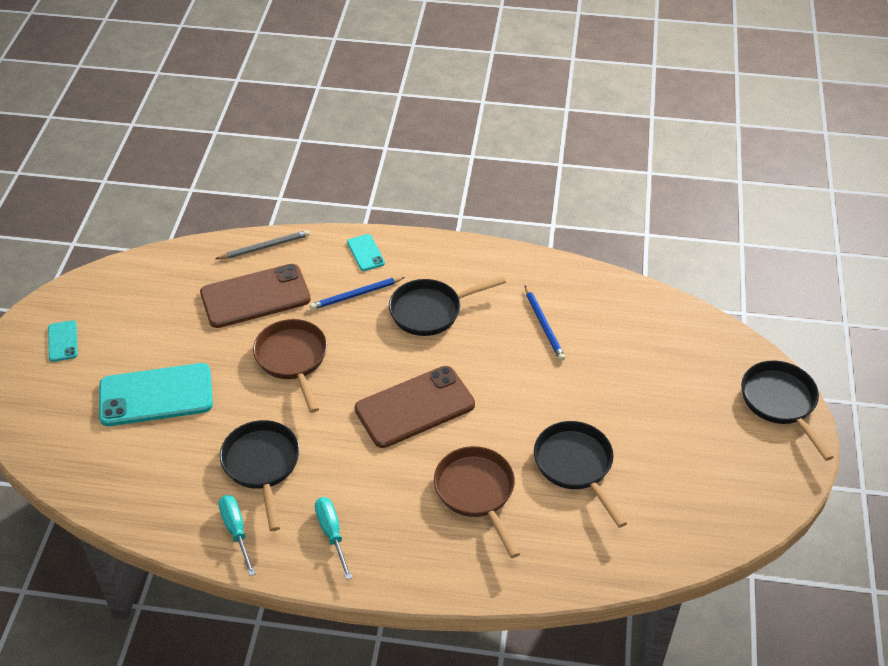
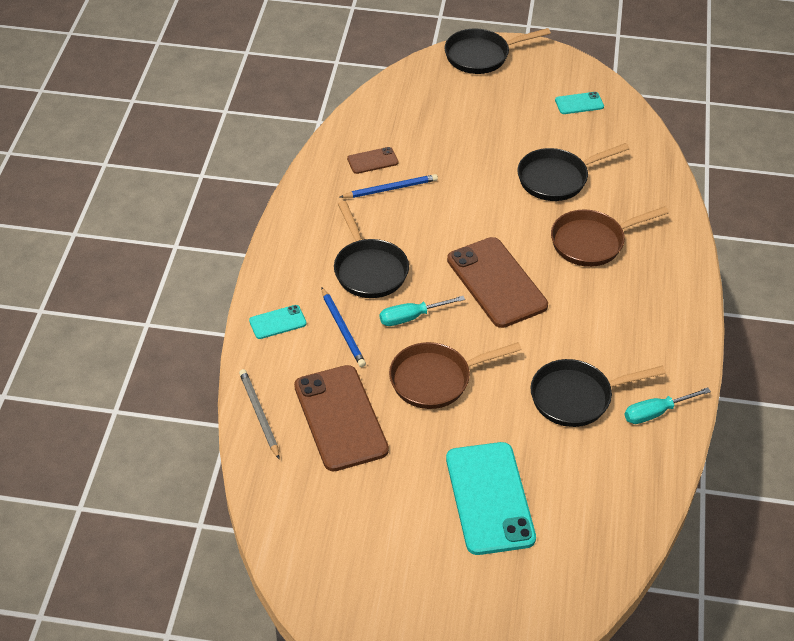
camera: 90 degrees left, 0 degrees up
turquoise phone [48,320,78,362] -> turquoise phone moved to [555,92,604,114]
turquoise screwdriver [315,497,352,580] -> turquoise screwdriver moved to [380,296,465,326]
none -> brown phone [347,147,398,174]

